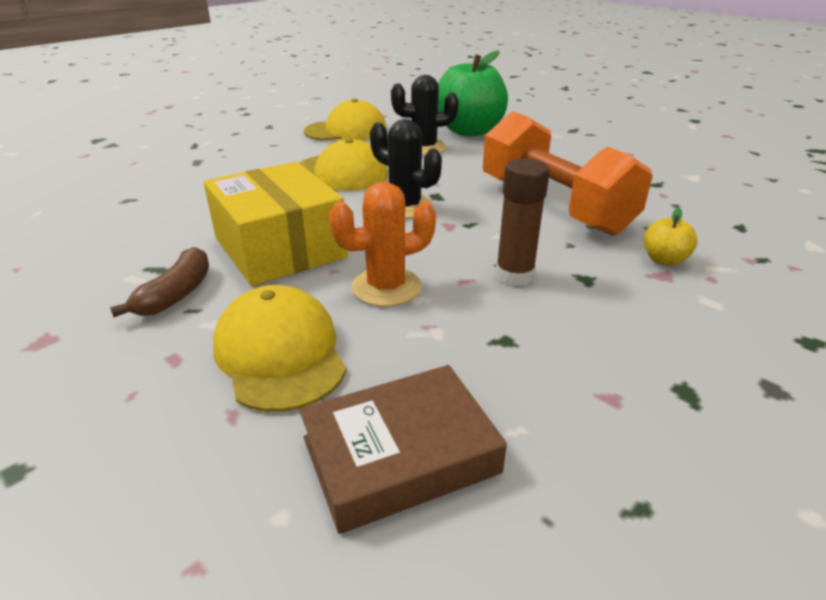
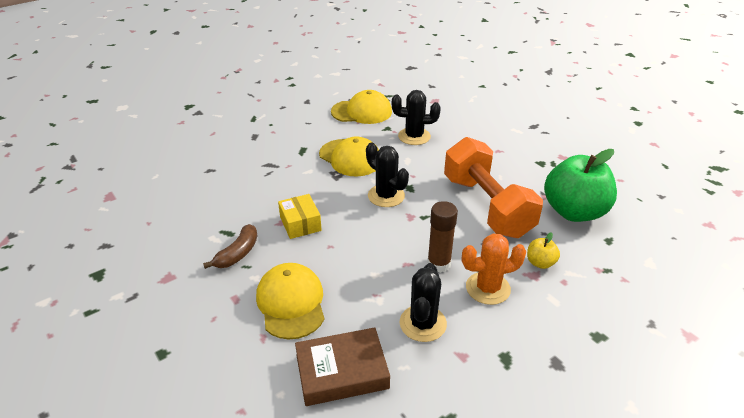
camera: 10 degrees right, 5 degrees up
yellow box [204,162,348,286] -> yellow box [278,194,322,239], size x0.53
orange cactus [329,182,436,306] -> orange cactus moved to [462,233,526,305]
green apple [438,50,508,136] -> green apple moved to [544,149,617,222]
none -> black cactus [400,263,447,342]

